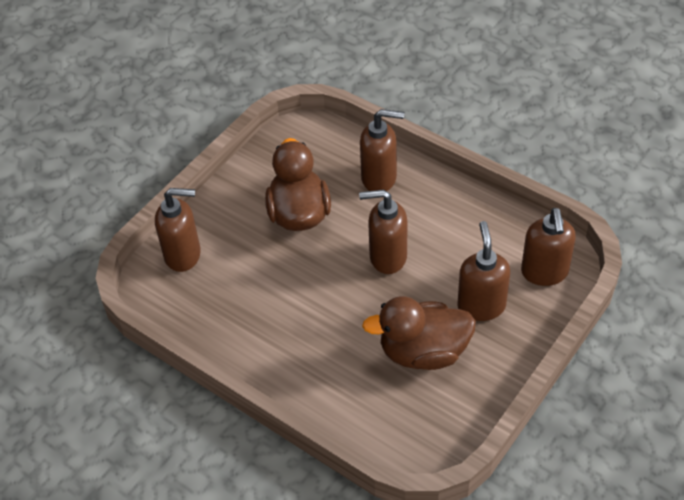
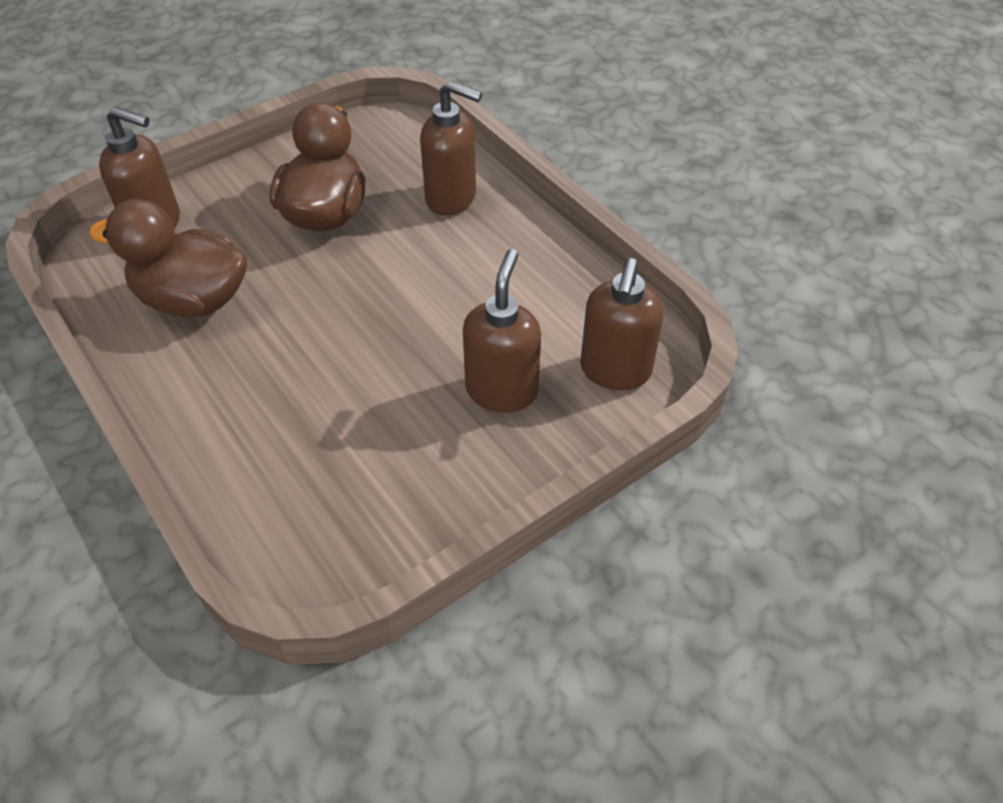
camera: 15 degrees right, 0 degrees up
brown soap dispenser [359,190,408,274] -> none
brown duck [362,296,476,370] -> brown duck moved to [89,199,247,317]

